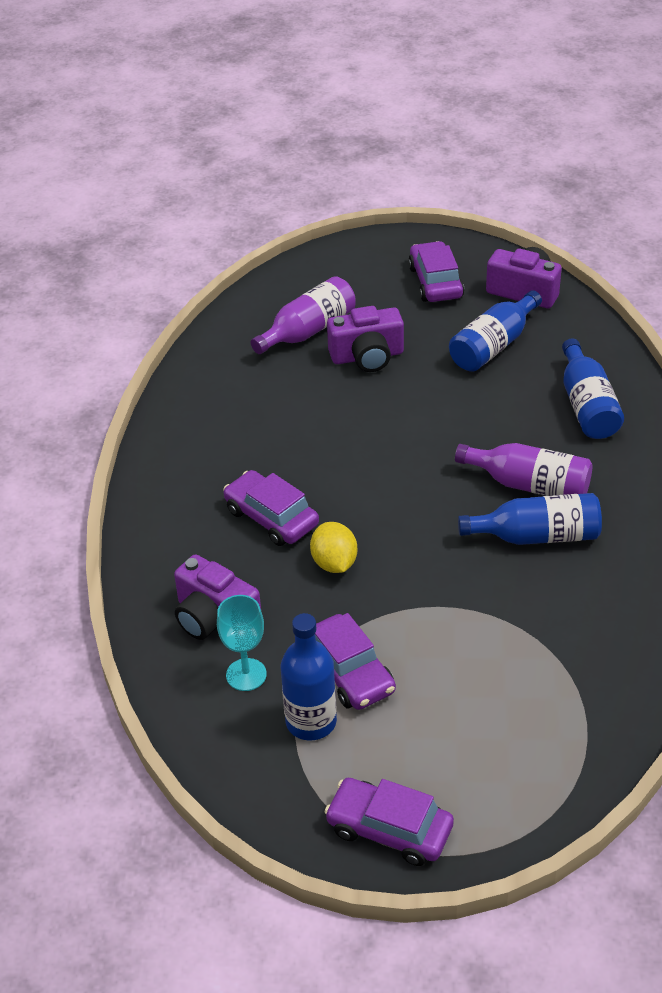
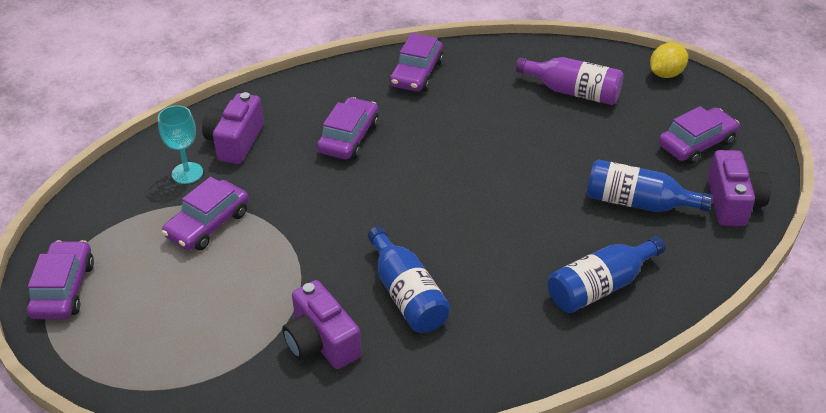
camera: 65 degrees right, 0 degrees up
blue bottle [281,613,337,741] -> none
yellow lemon [310,522,357,573] -> yellow lemon moved to [650,42,688,78]
purple camera [327,306,404,372] -> purple camera moved to [282,280,362,369]
purple bottle [455,443,592,496] -> none
none -> purple car [390,33,443,92]

